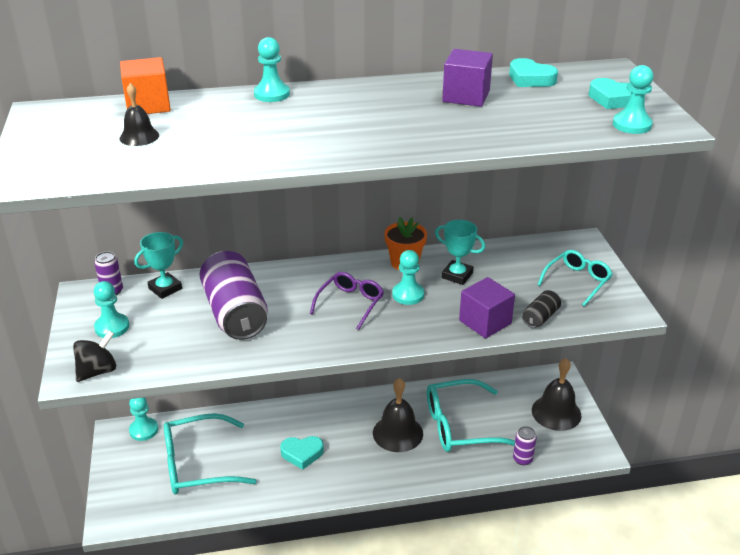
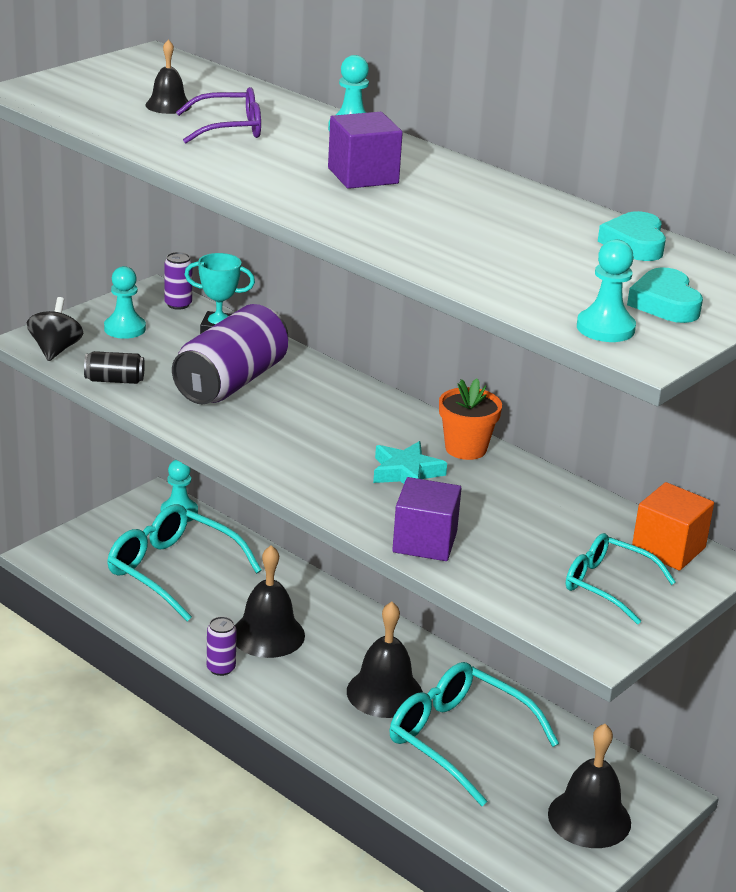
camera: 50 degrees right, 5 degrees down
black spinning top [73,330,116,382] -> black spinning top turned 90 degrees counterclockwise [27,297,83,361]
orange cube [120,57,171,114] -> orange cube moved to [632,482,714,571]
turquoise heart [280,436,324,470] -> black bell [235,545,305,658]
purple glasses [310,272,384,330] -> purple glasses moved to [176,87,261,143]
turquoise pawn [392,250,424,305] -> turquoise star [373,441,447,484]
turquoise trophy [435,220,485,285] -> none
purple cube [442,49,493,107] -> purple cube moved to [328,112,403,189]
purple can [513,426,537,465] -> purple can moved to [207,617,237,676]
black can [522,290,561,328] -> black can moved to [84,351,145,384]
turquoise glasses [537,250,612,307] -> turquoise glasses turned 150 degrees counterclockwise [566,533,676,624]

